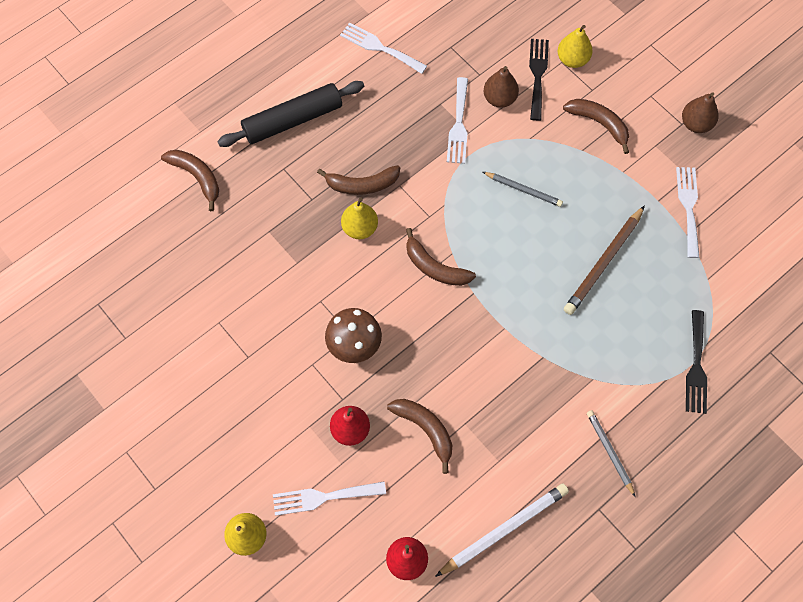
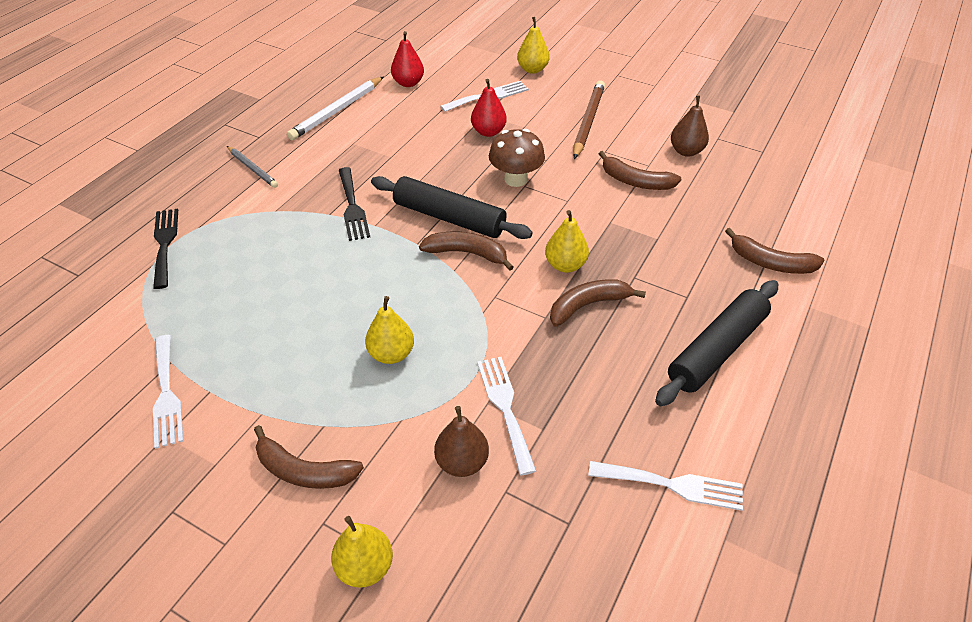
camera: 160 degrees right, 20 degrees down
brown banana [387,399,452,474] -> brown banana moved to [599,151,681,190]
grey pencil [483,172,563,207] -> yellow pear [365,296,414,364]
black fork [529,39,549,121] -> black fork moved to [339,167,370,241]
brown pencil [564,205,645,315] -> brown pencil moved to [573,80,605,159]
brown pear [682,92,718,133] -> brown pear moved to [671,95,709,157]
none -> black rolling pin [371,176,533,239]

